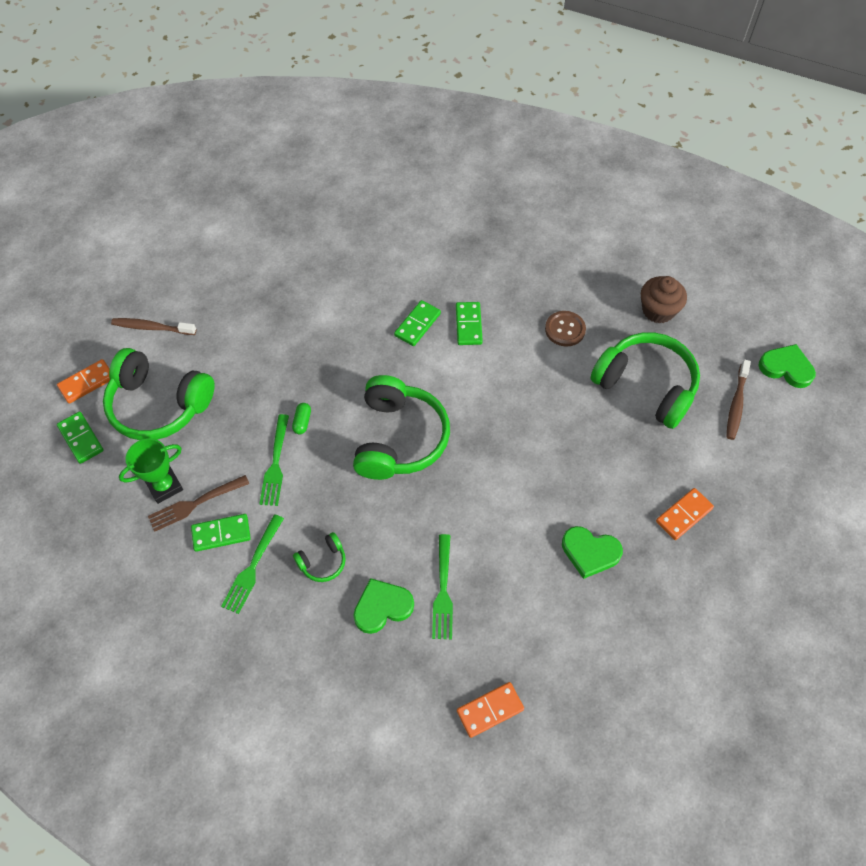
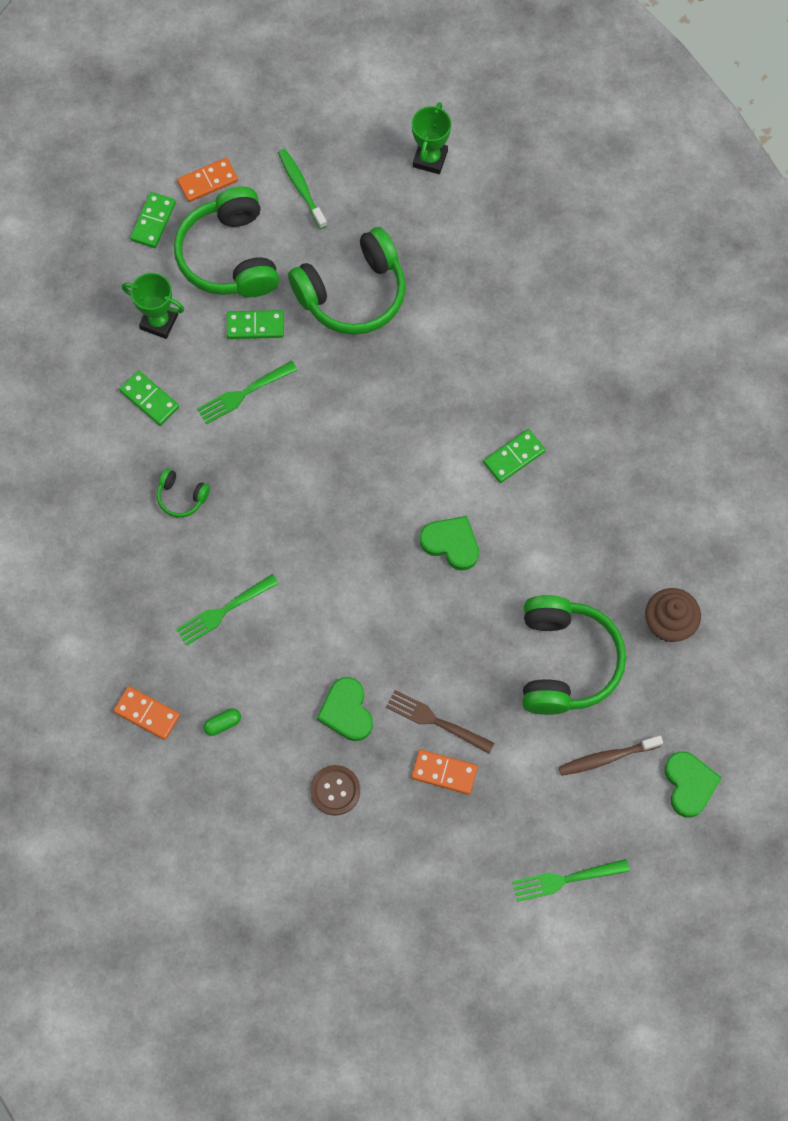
camera: 55 degrees right, 10 degrees up
orange domino [57,359,110,404] -> orange domino turned 45 degrees counterclockwise [177,158,238,202]
brown toothbrush [111,318,196,335] -> green toothbrush [278,149,327,229]
brown fork [148,475,249,532] -> brown fork moved to [386,690,495,754]
green fork [221,514,284,614] -> green fork moved to [512,859,629,902]
green capsule [292,403,311,434] -> green capsule moved to [203,708,241,736]
green headphones [353,375,450,480] -> green headphones moved to [288,227,406,335]
green heart [353,578,414,634] -> green heart moved to [420,516,479,570]
green domino [394,300,441,346] -> green domino moved to [227,310,284,339]
brown button [545,311,586,346] -> brown button moved to [310,765,360,815]
none -> green trophy [412,102,451,174]

